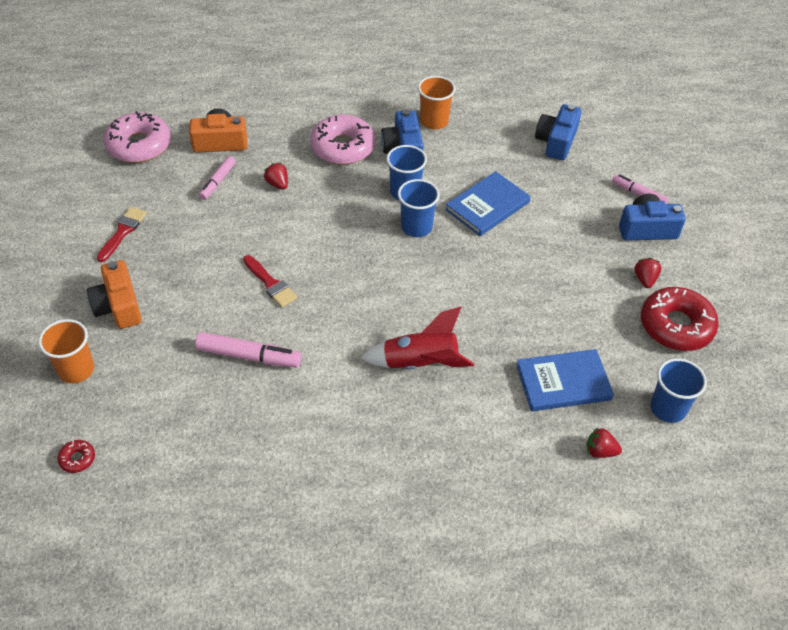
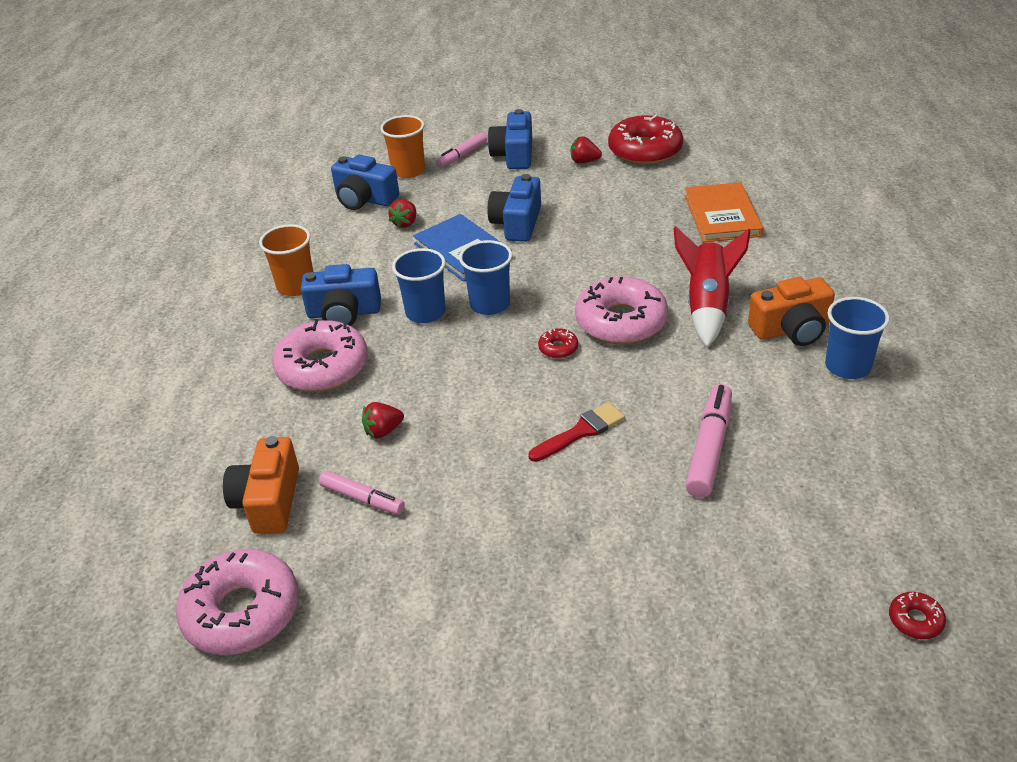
camera: 80 degrees left, 10 degrees down
orange cup [38,319,94,383] -> orange cup moved to [380,115,425,178]
orange camera [87,260,142,329] -> orange camera moved to [748,277,835,346]
red brush [97,207,147,262] -> none
blue book [516,349,614,411] -> orange book [685,182,763,242]
red strawberry [587,427,622,458] -> red strawberry moved to [388,199,416,229]
blue cup [650,358,707,423] -> blue cup moved to [825,297,890,379]
none -> blue camera [488,174,541,242]
none -> red donut [538,328,578,358]
none -> pink donut [575,276,668,344]

